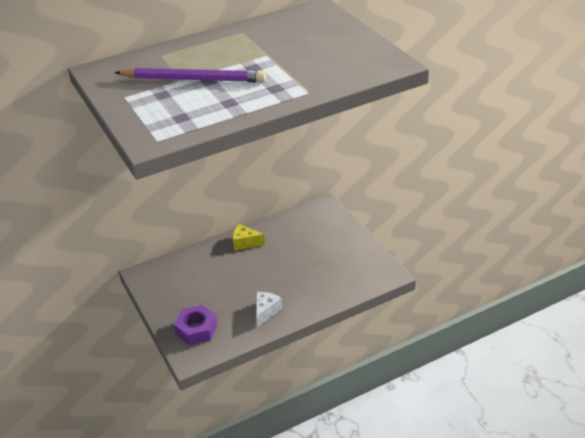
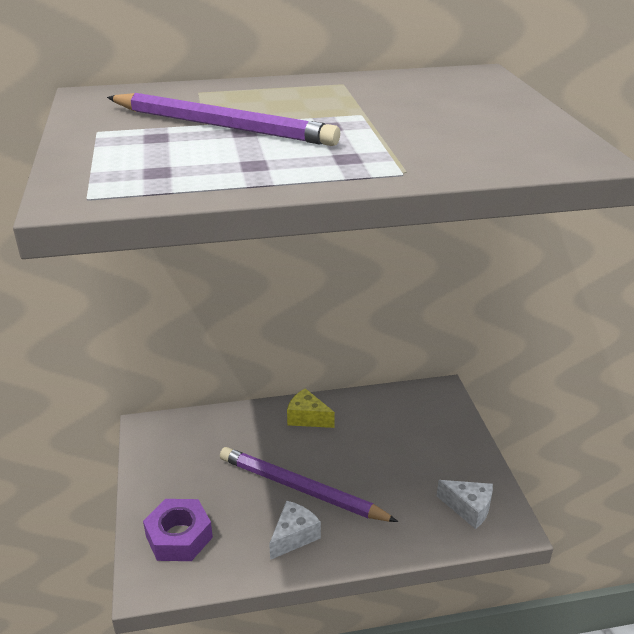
camera: 15 degrees right, 5 degrees down
none -> purple pencil [220,447,398,522]
none -> white cheese [437,480,493,529]

